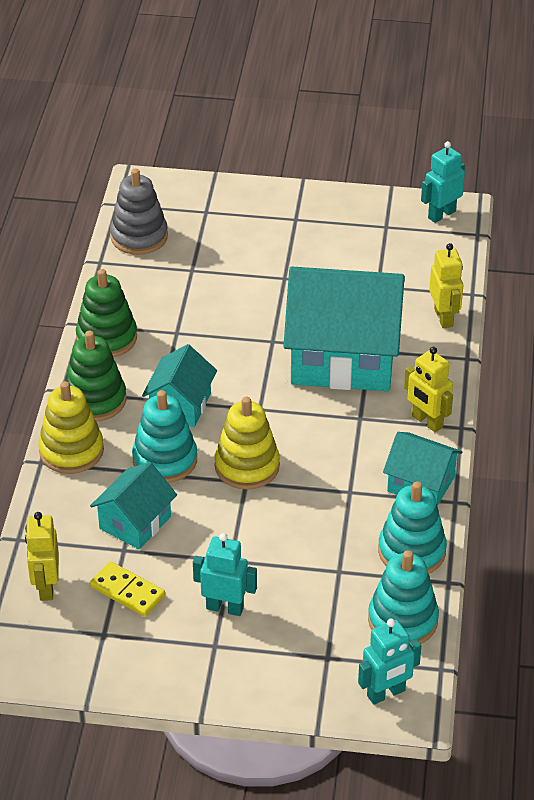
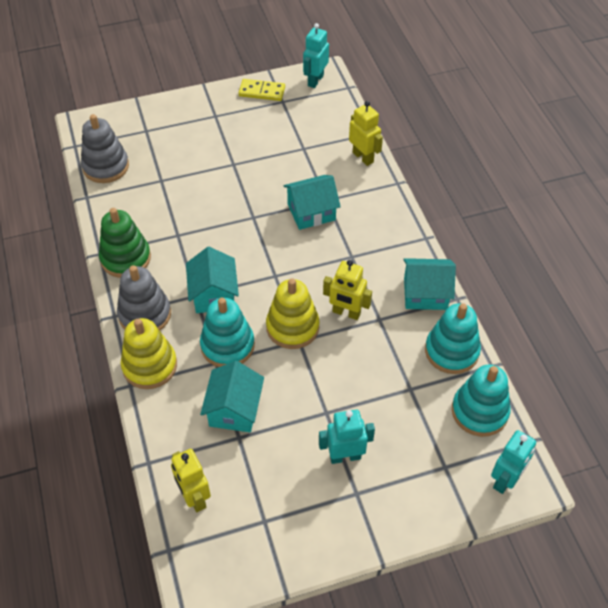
camera: 25 degrees left, 10 degrees up
green stacking toy [65,331,126,422] -> grey stacking toy [117,265,171,330]
yellow domino [90,561,165,617] -> yellow domino moved to [239,79,285,101]
turquoise house [283,267,405,391] -> turquoise house [283,175,341,230], size x0.50
yellow robot [404,347,453,432] -> yellow robot moved to [323,260,372,320]

